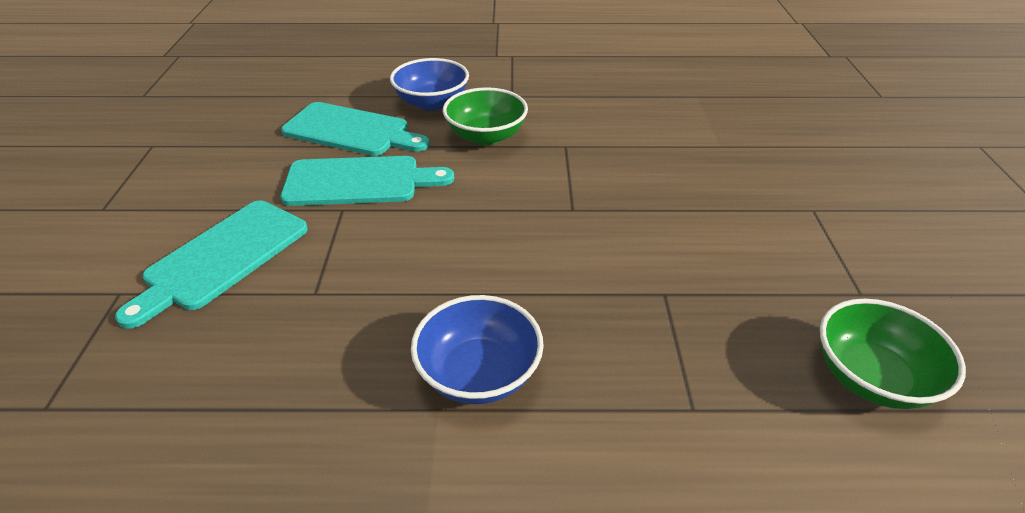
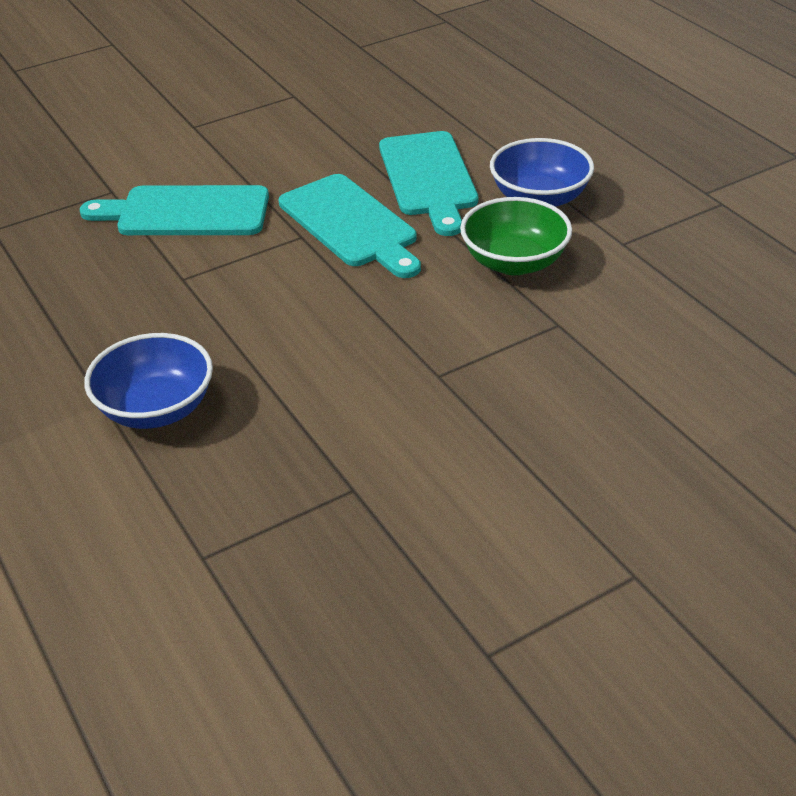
camera: 60 degrees right, 0 degrees up
green bowl [820,299,966,409] -> none

